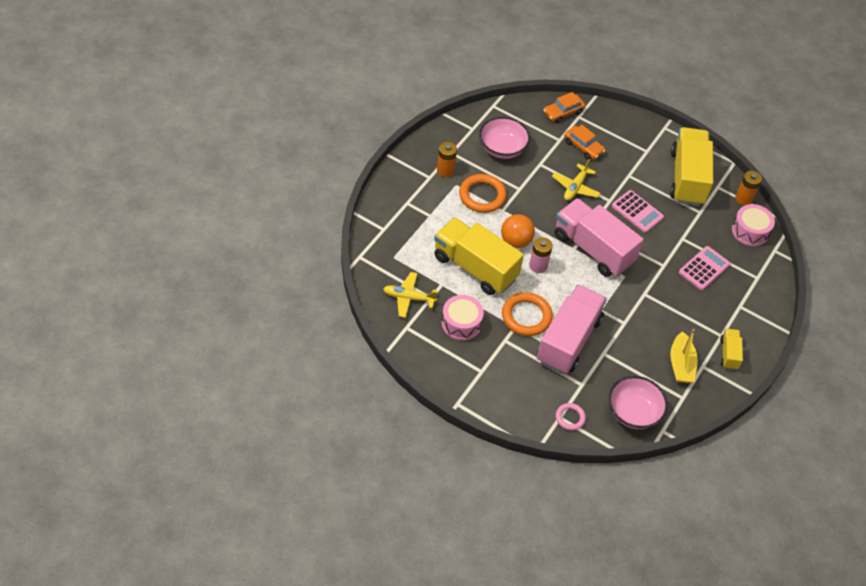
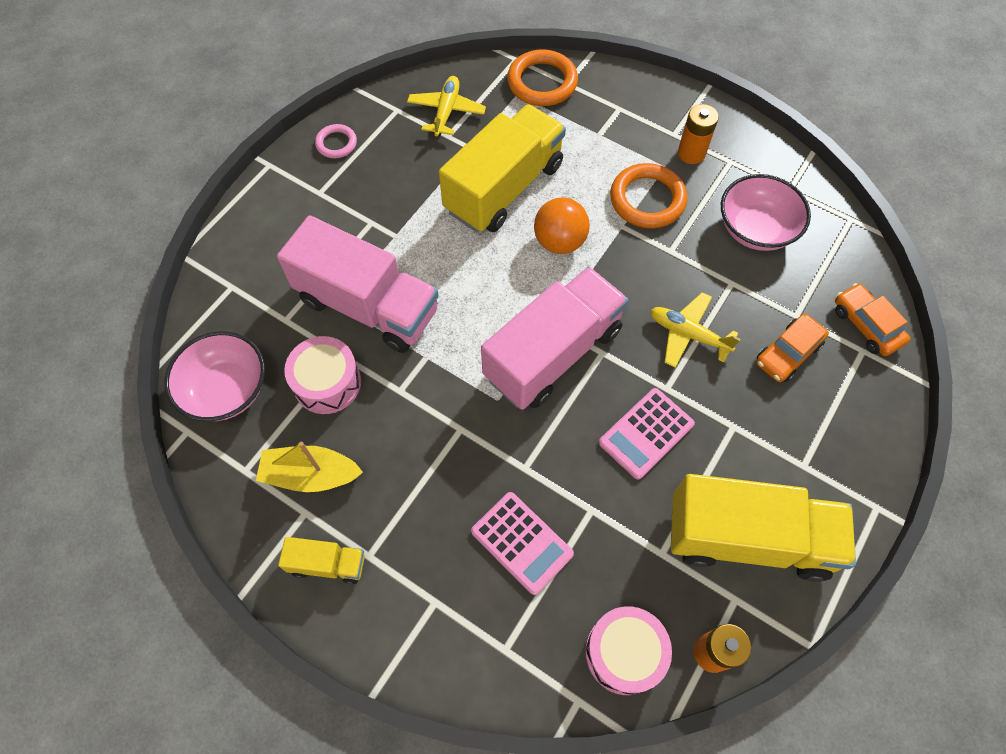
camera: 95 degrees right, 10 degrees up
pink drum [442,295,484,341] -> pink drum moved to [284,336,361,414]
orange ring [502,292,553,336] -> orange ring moved to [507,49,578,106]
pink battery [529,237,553,273] -> none
pink ring [556,403,586,430] -> pink ring moved to [315,124,357,158]

